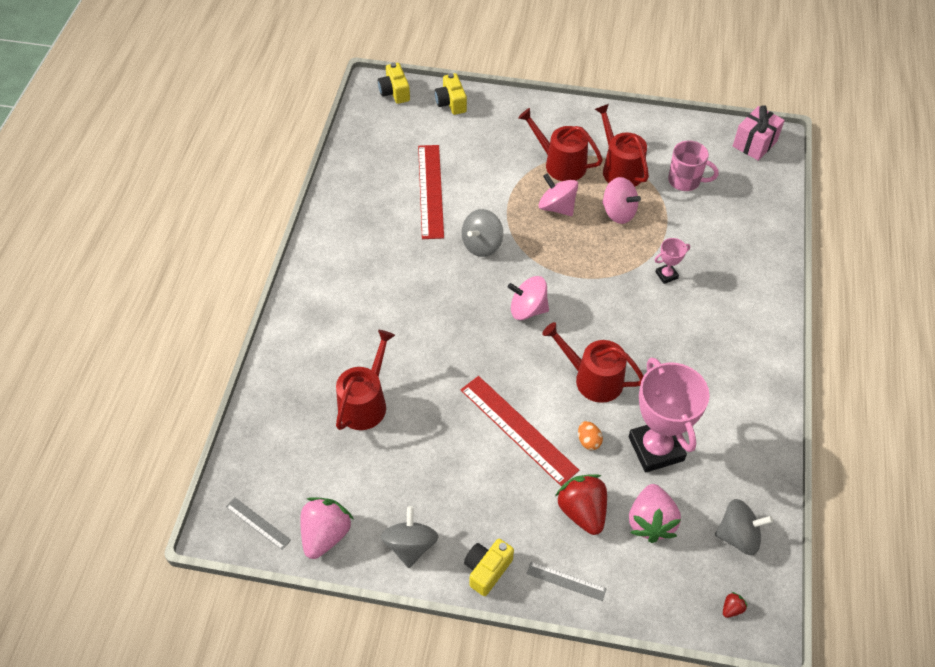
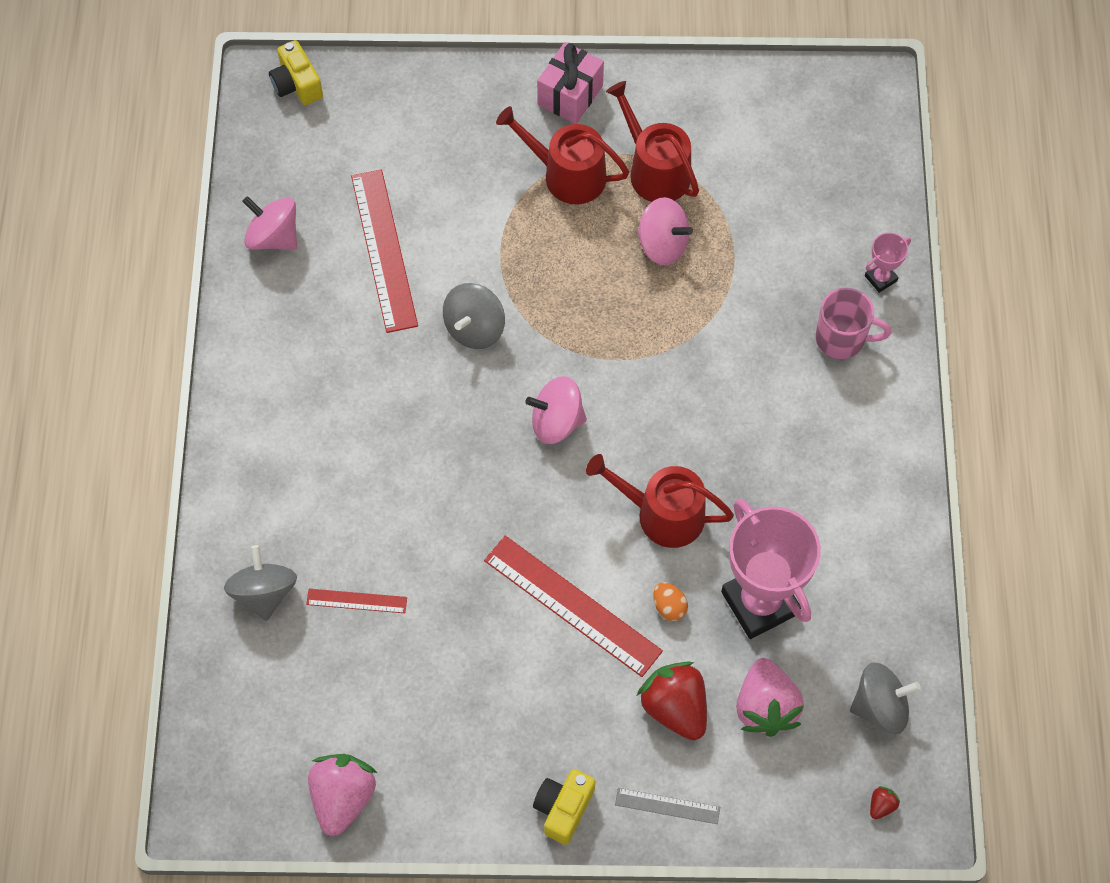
camera: 10 degrees left, 10 degrees up
grey ruler [226,497,291,550] -> none
red watering can [336,330,395,430] -> red ruler [306,589,407,613]
grey spinning top [381,506,438,568] -> grey spinning top moved to [224,545,297,621]
yellow camera [434,73,467,115] -> none
pink spinning top [539,174,578,216] -> pink spinning top moved to [242,196,297,250]
pink trophy [655,238,690,284] -> pink trophy moved to [865,232,911,293]
pink mug [668,141,719,191] -> pink mug moved to [816,288,891,359]
pink gift [733,105,785,161] -> pink gift moved to [537,42,604,124]

